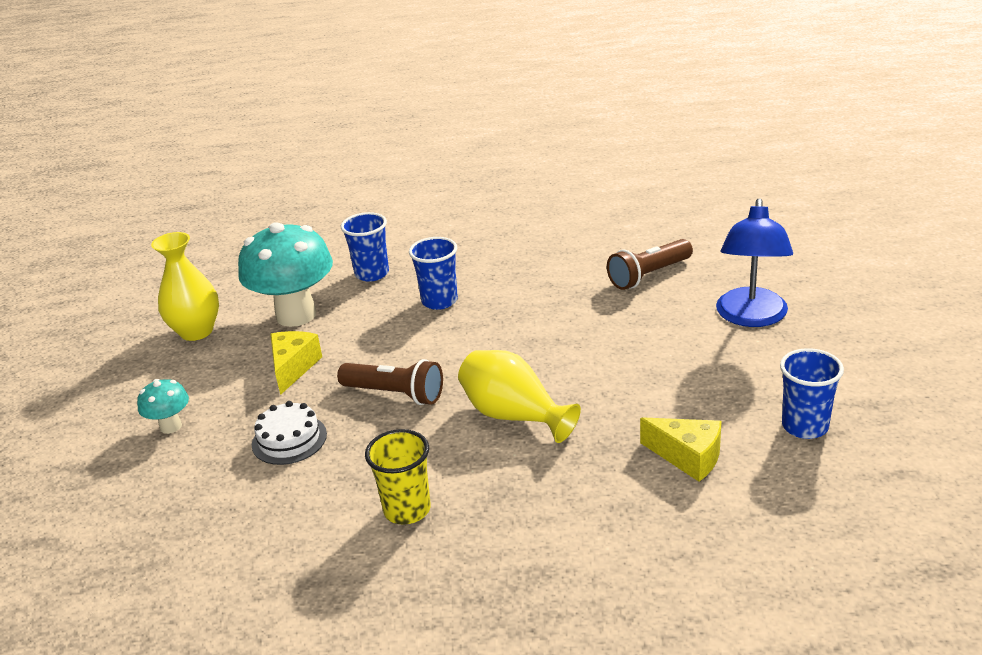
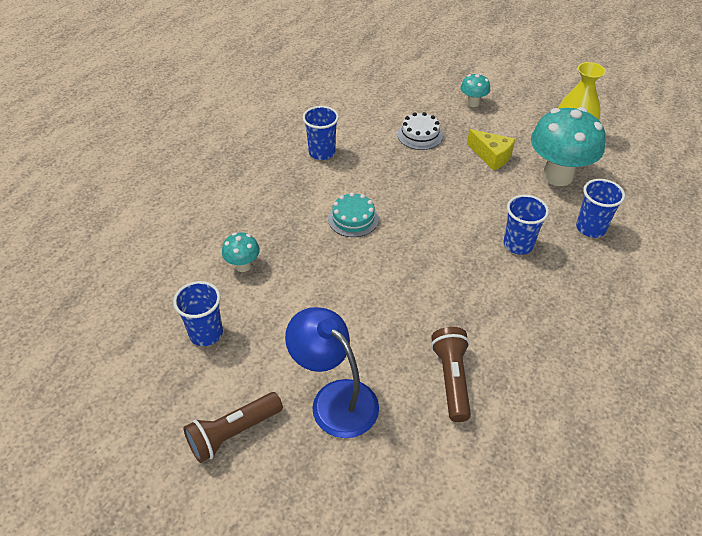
camera: 120 degrees right, 15 degrees up
brown flashlight [337,359,443,405] -> brown flashlight moved to [183,392,283,463]
yellow cup [365,429,431,525] -> blue cup [302,106,339,160]
yellow vase [458,350,581,443] -> turquoise cake [328,192,379,237]
yellow cheese [640,417,722,482] -> turquoise mushroom [222,232,260,272]

